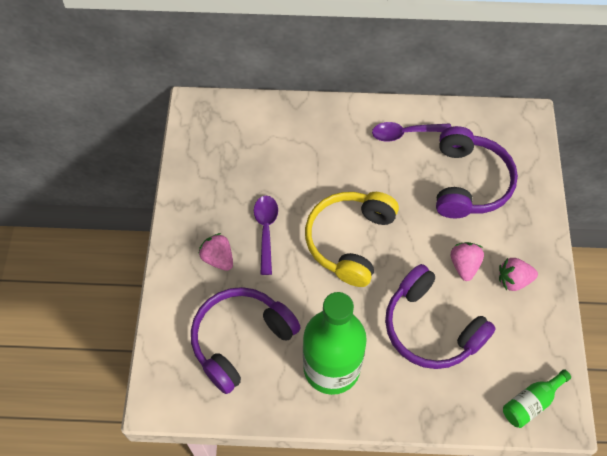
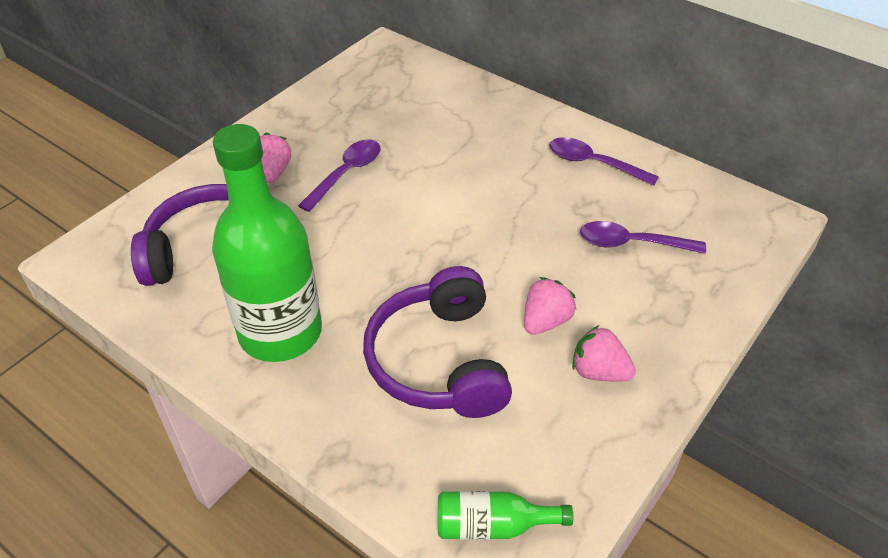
camera: 35 degrees right, 15 degrees down
yellow headphones [305,192,399,287] -> none
purple headphones [436,126,518,218] -> purple spoon [580,221,706,254]

